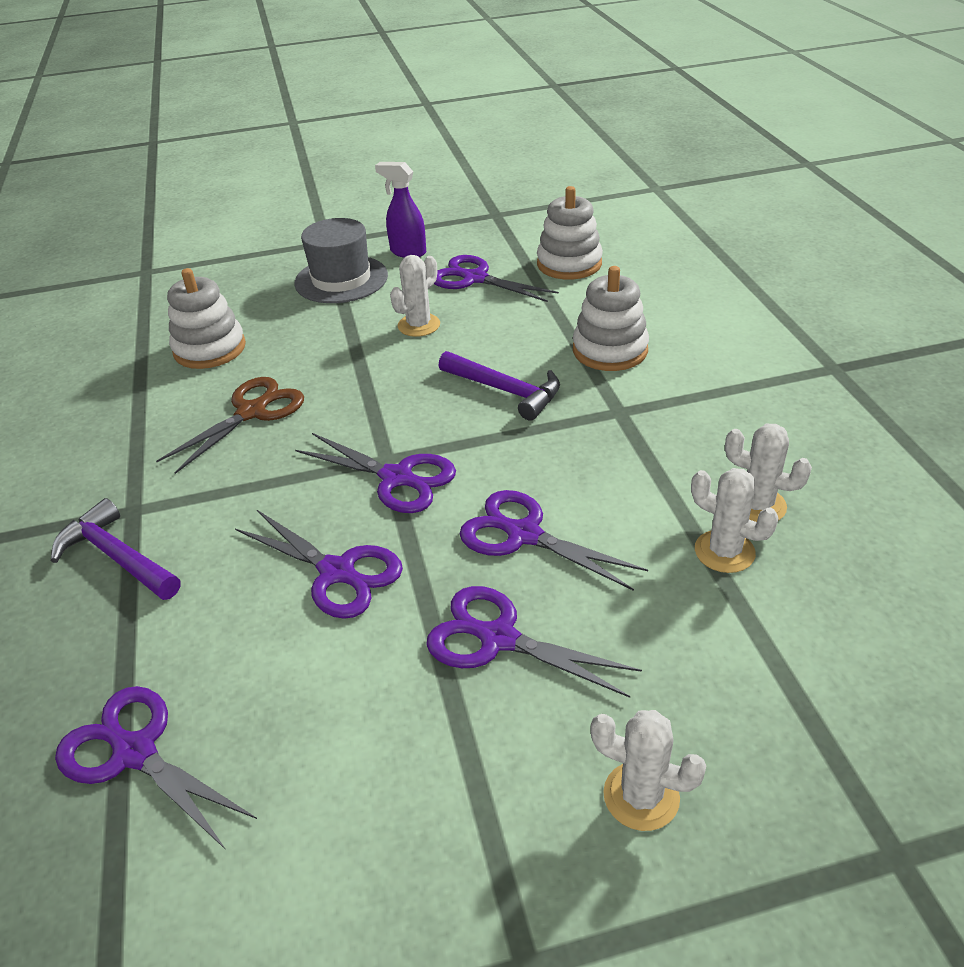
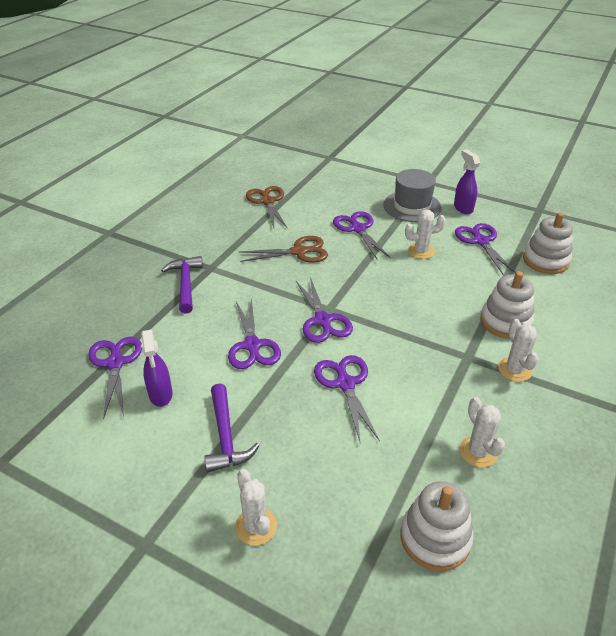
camera: 40 degrees right, 0 degrees up
white stacking toy [167,268,246,369] -> white stacking toy moved to [400,481,474,571]
purple scissors [426,586,642,698] -> purple scissors moved to [333,211,391,259]
purple hammer [438,351,560,421] -> purple hammer moved to [204,384,260,472]
white cactus [691,468,779,573] -> white cactus moved to [498,319,539,382]
none -> purple spray bottle [141,329,172,407]
none -> brown scissors [246,186,288,229]

